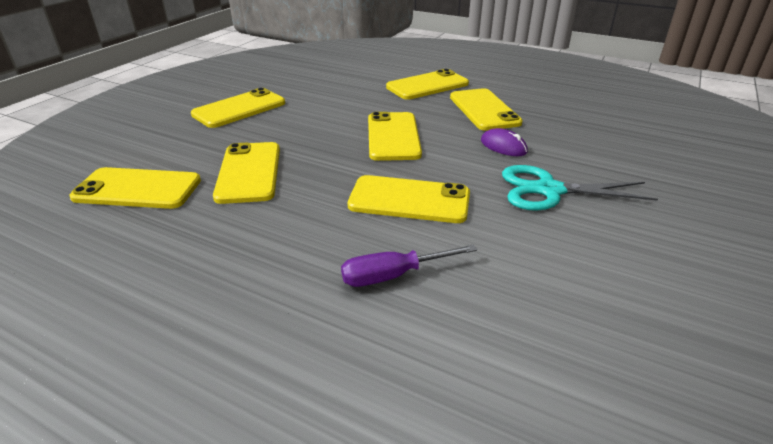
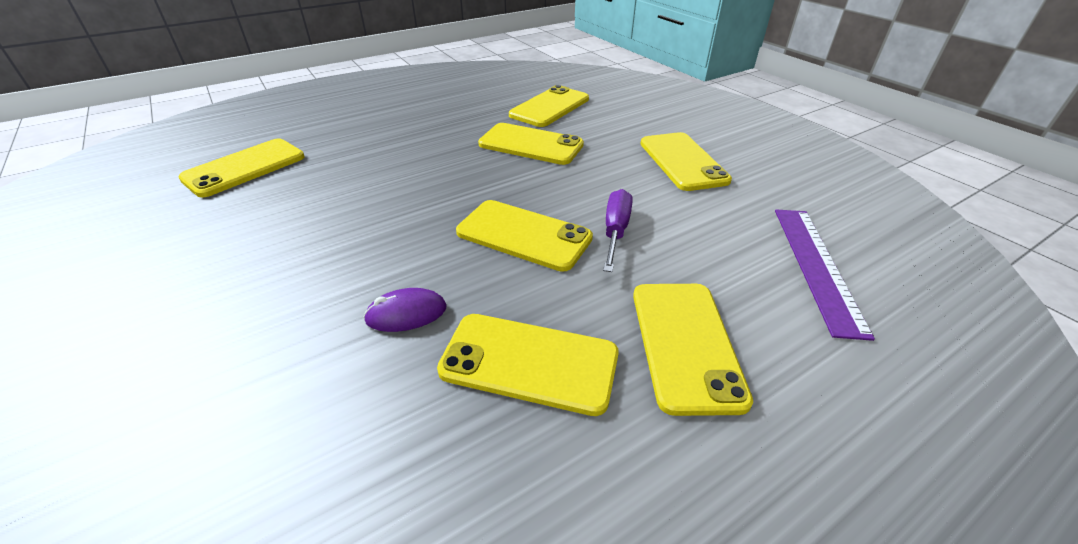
camera: 120 degrees right, 5 degrees up
purple screwdriver [341,245,477,287] -> purple screwdriver moved to [603,189,633,272]
yellow phone [348,175,470,223] -> yellow phone moved to [178,138,305,197]
turquoise scissors [502,165,658,211] -> none
none -> purple ruler [775,210,875,341]

